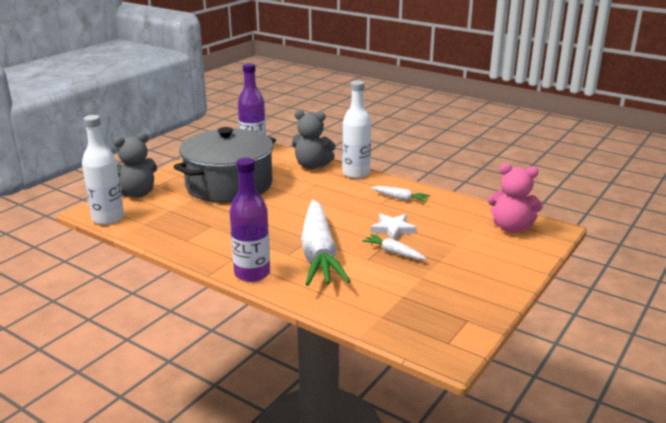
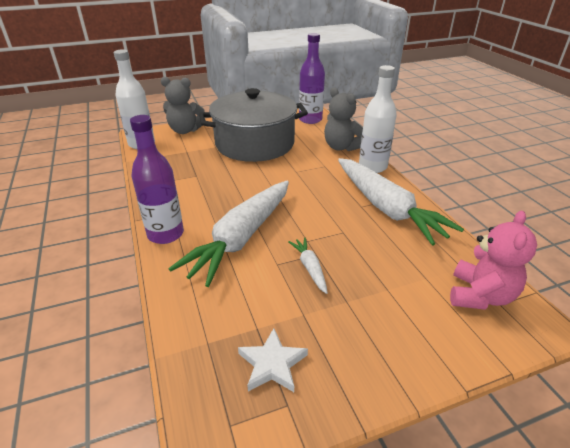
camera: 35 degrees right, 10 degrees up
white carrot [371,186,430,202] -> white carrot [338,158,464,246], size x2.36
white star [371,214,417,240] -> white star moved to [238,328,308,392]
pink teddy bear [488,163,543,233] -> pink teddy bear turned 120 degrees counterclockwise [450,211,537,310]

